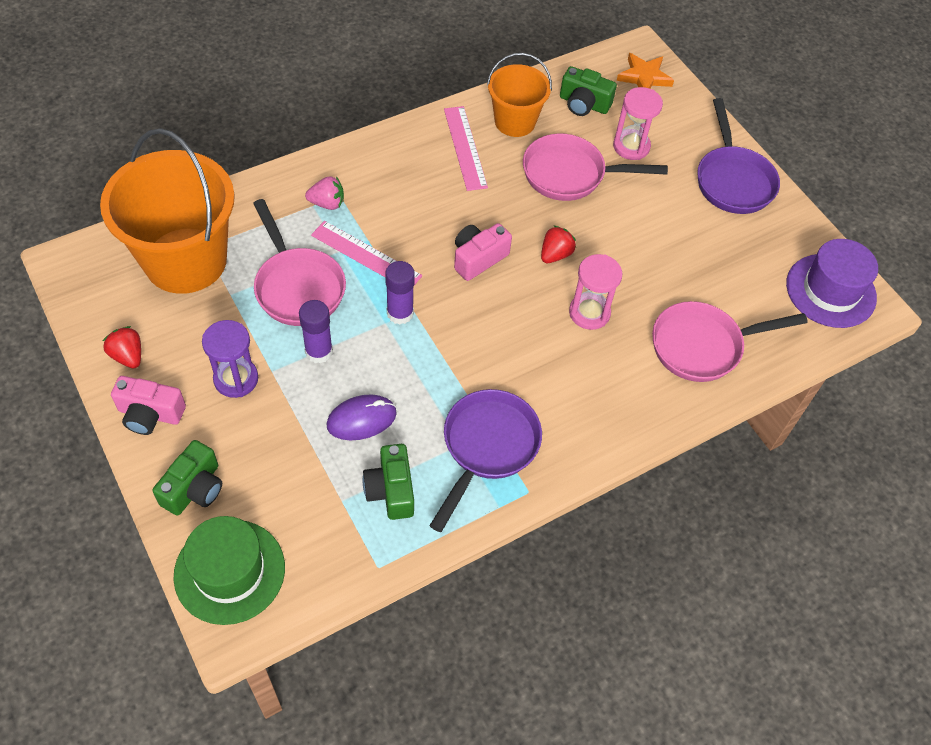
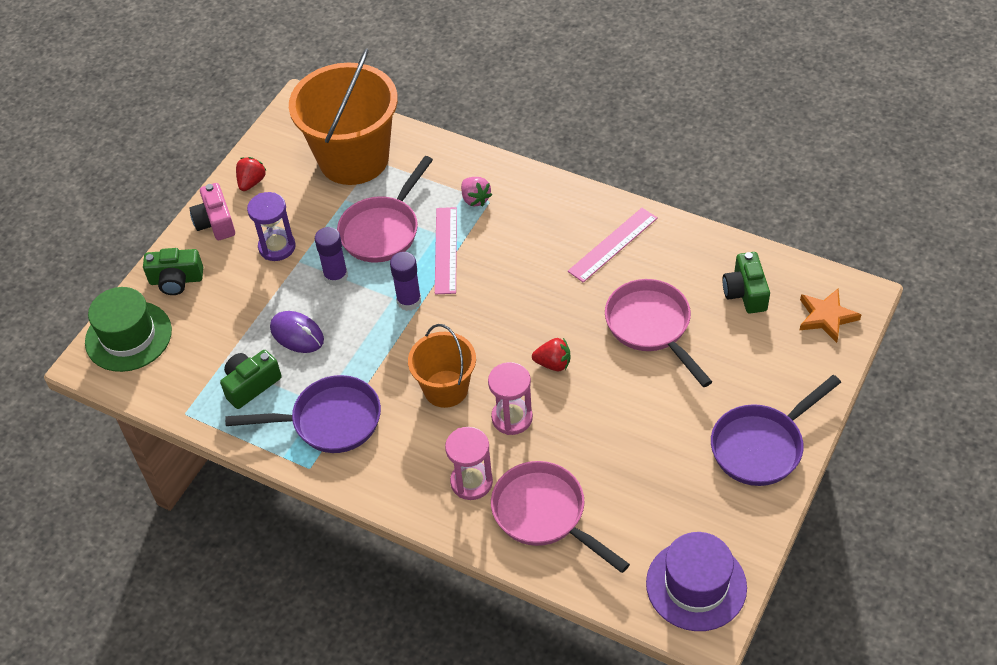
camera: 65 degrees right, 5 degrees down
pink camera [454,223,512,281] -> none
orange bucket [487,53,552,137] -> orange bucket moved to [408,324,476,408]
pink hourglass [613,87,663,160] -> pink hourglass moved to [445,427,493,500]

